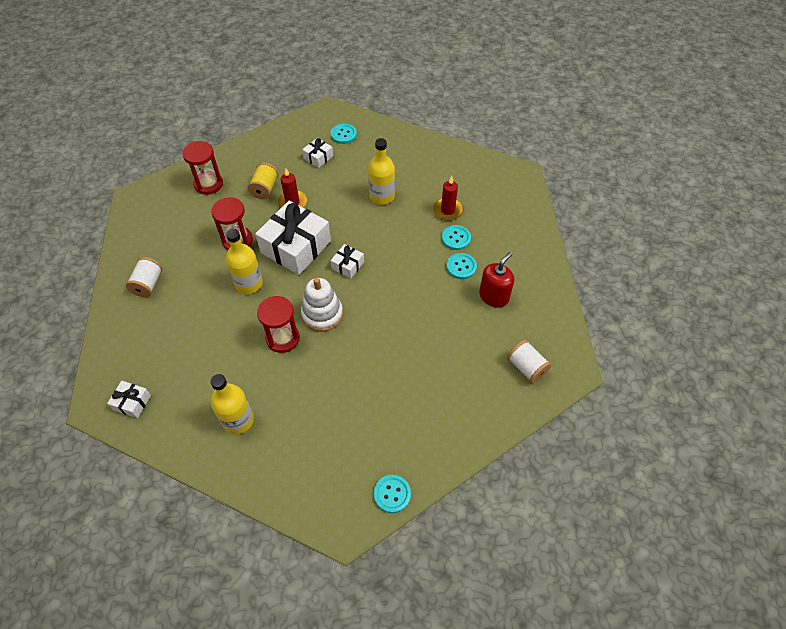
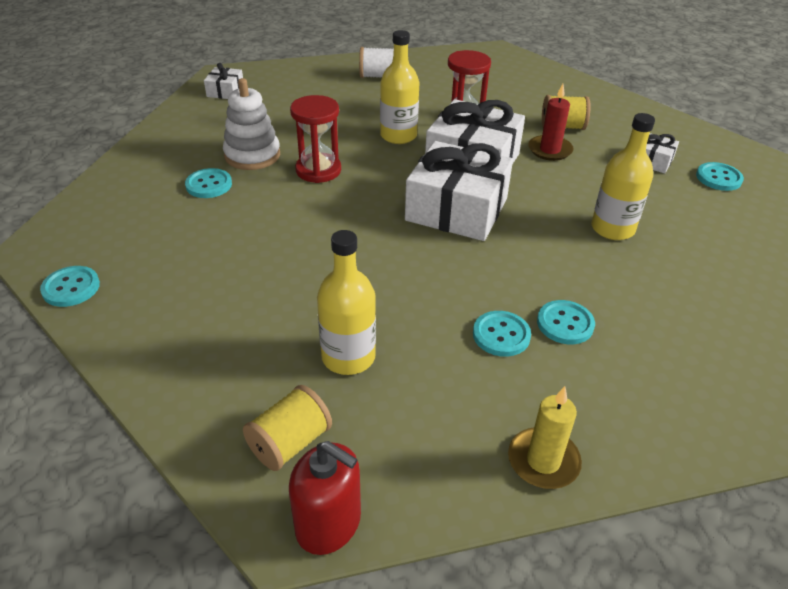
camera: 80 degrees right, 15 degrees down
red hourglass [182,141,223,195] -> none
yellow bottle [210,374,254,434] -> yellow bottle moved to [317,230,376,375]
white stacking toy [301,278,343,332] -> white stacking toy moved to [223,78,280,170]
white gift [331,244,364,279] -> white gift [405,141,513,241], size x2.17
red candle [433,176,463,221] -> none
red soap dispenser [479,252,514,308] -> red soap dispenser moved to [289,441,361,555]
white spool [507,340,551,383] -> yellow spool [243,385,332,471]
none -> turquoise button [185,168,232,198]
none -> yellow candle [508,386,582,489]

